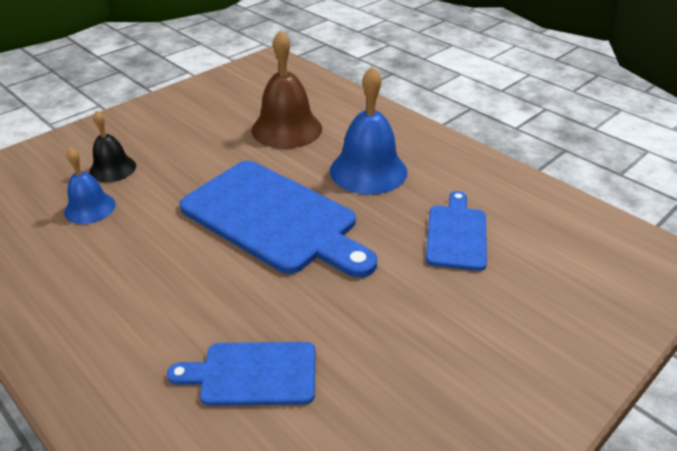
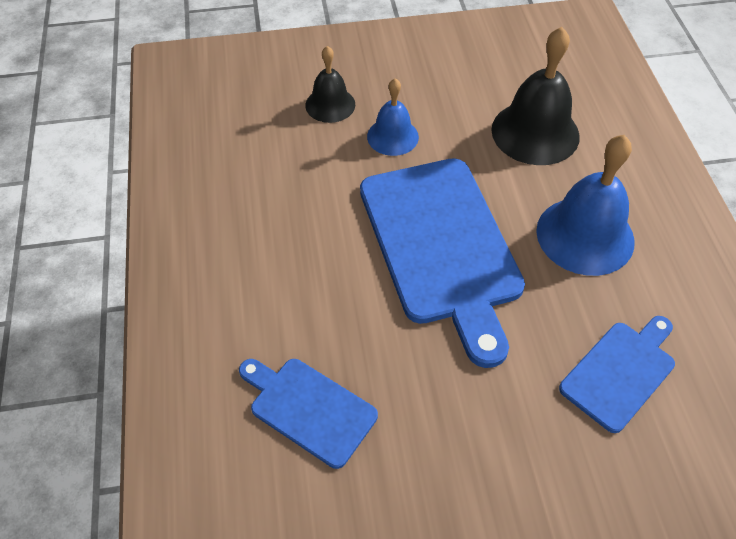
camera: 35 degrees right, 15 degrees up
blue bell [64,148,116,224] -> blue bell moved to [367,78,419,156]
brown bell [251,30,322,149] -> black bell [491,27,580,165]

